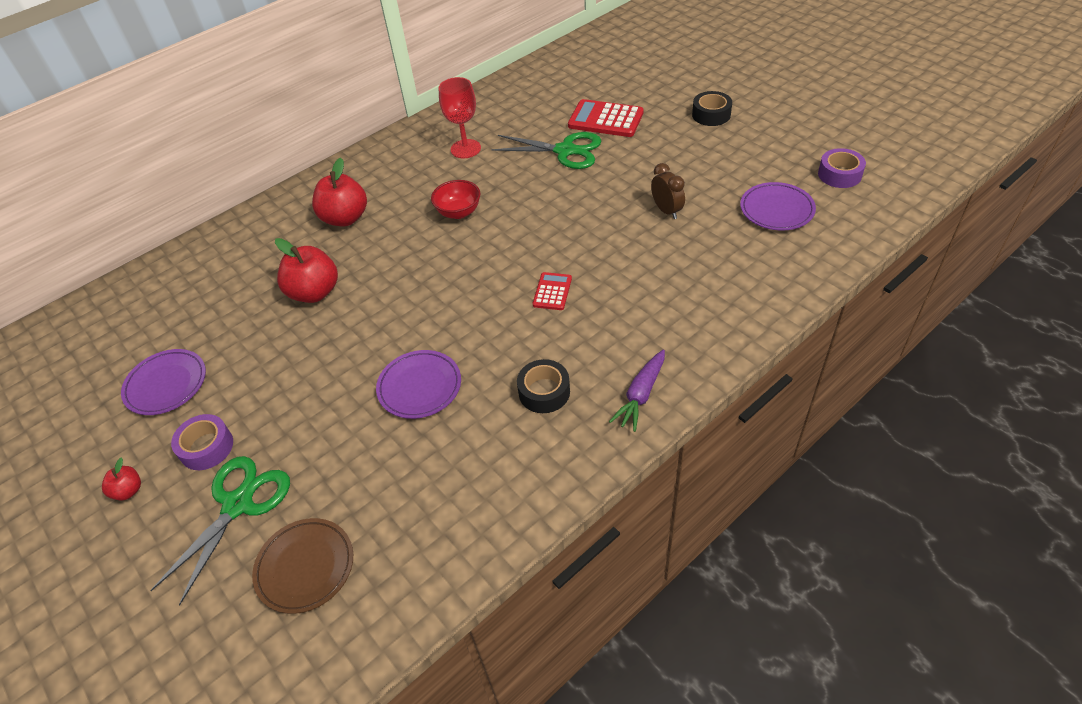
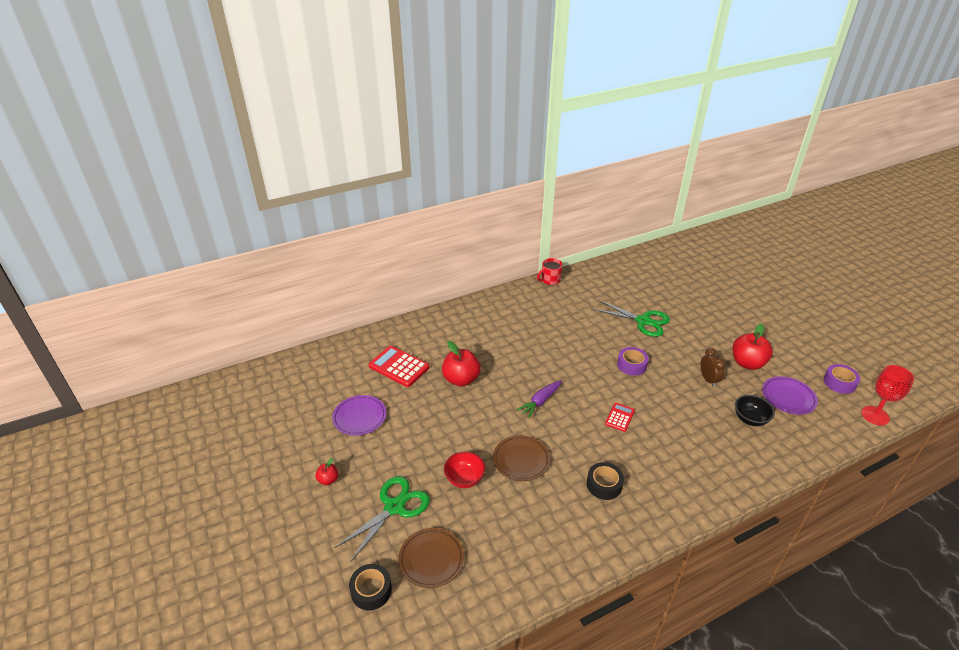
camera: 10 degrees right, 10 degrees down
purple tape [171,414,233,470] -> purple tape moved to [617,347,649,376]
red apple [312,158,367,227] -> red apple moved to [733,324,773,370]
purple plate [376,350,461,419] -> brown plate [493,435,550,481]
red bowl [431,180,480,219] -> red bowl moved to [444,452,485,488]
red goblet [439,77,481,158] -> red goblet moved to [861,365,914,426]
red calculator [568,99,644,137] -> red calculator moved to [369,346,429,387]
purple carrot [609,349,665,432] -> purple carrot moved to [516,380,562,418]
black tape [692,91,732,126] -> black tape moved to [349,564,392,610]
none -> red mug [537,258,563,285]
none -> black bowl [735,395,775,426]

